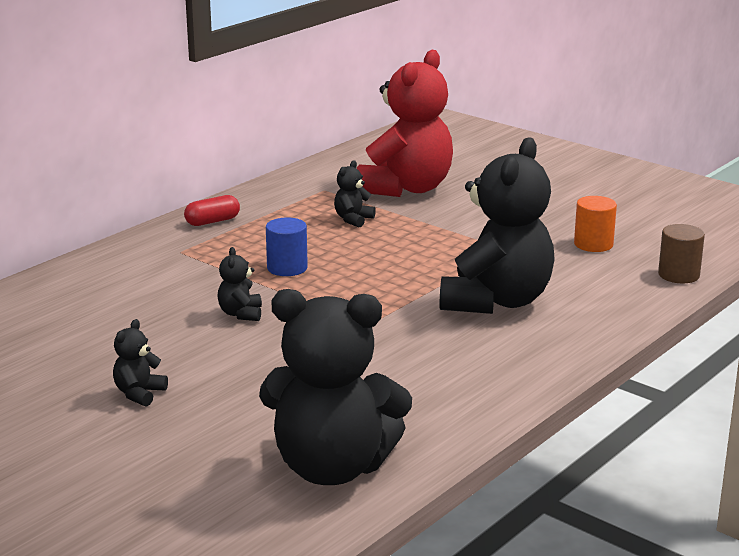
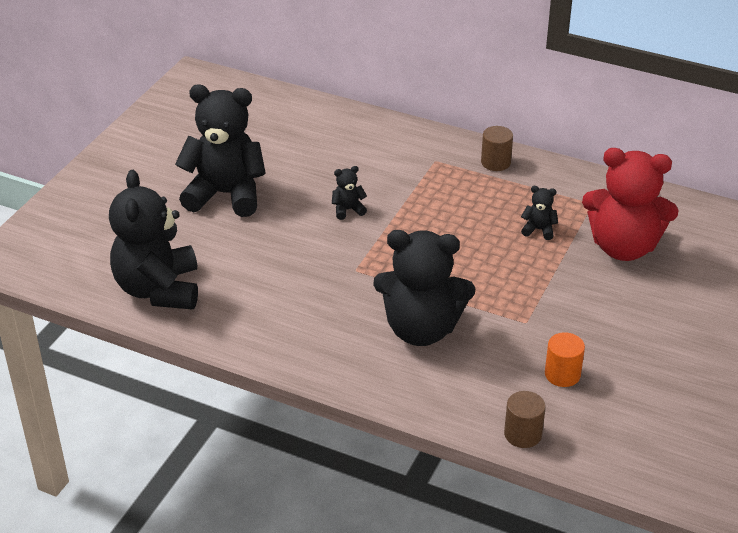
camera: 75 degrees right, 15 degrees up
black teddy bear [113,319,168,407] -> black teddy bear [175,85,266,217], size x2.48
red capsule [184,195,240,226] -> brown cylinder [481,126,513,171]
blue cylinder [266,218,308,276] -> none

